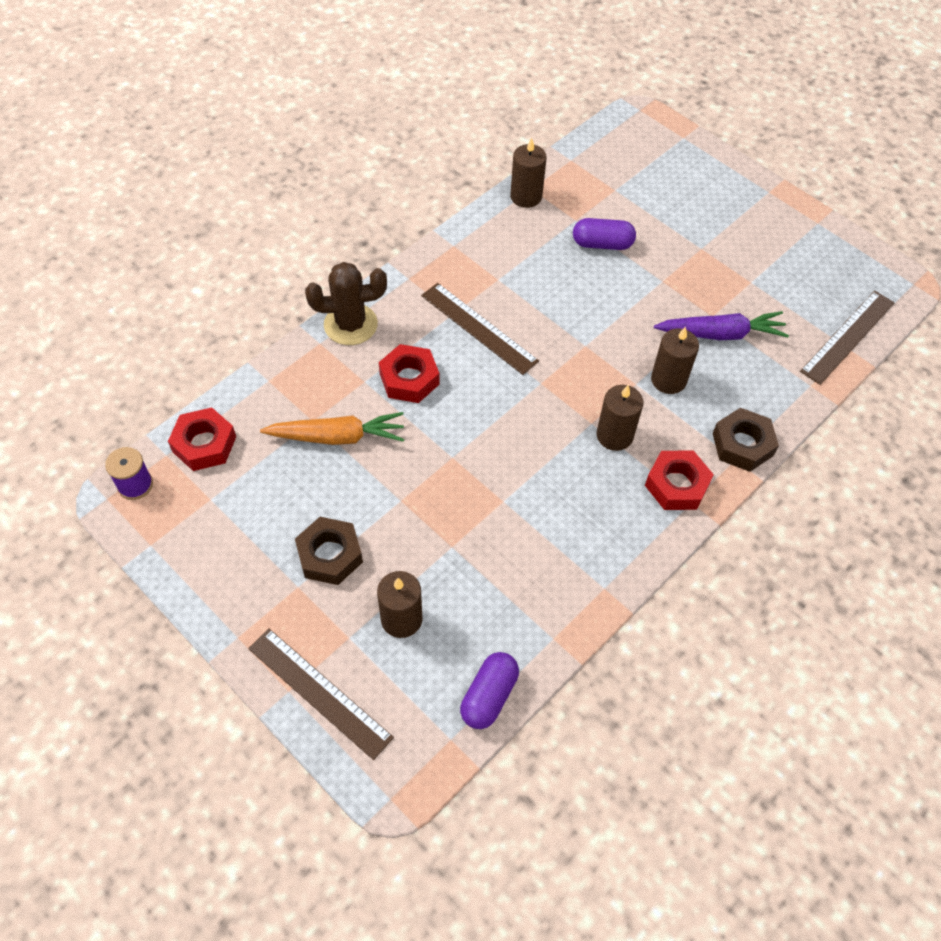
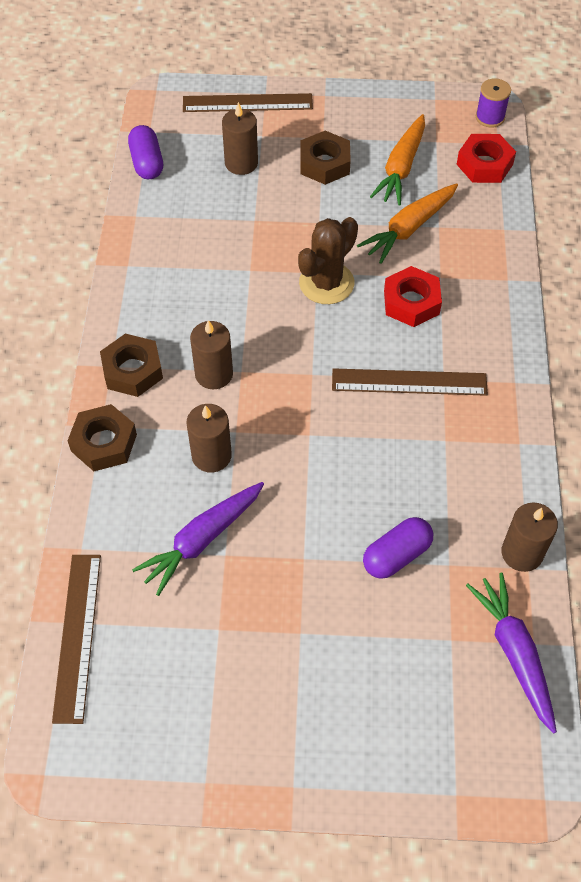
camera: 140 degrees right, 0 degrees up
brown cactus [305,262,387,345] -> brown cactus moved to [298,217,358,304]
red nut [645,450,714,510] -> brown nut [100,334,163,397]
none -> orange carrot [370,114,425,206]
none -> purple carrot [466,573,557,733]

